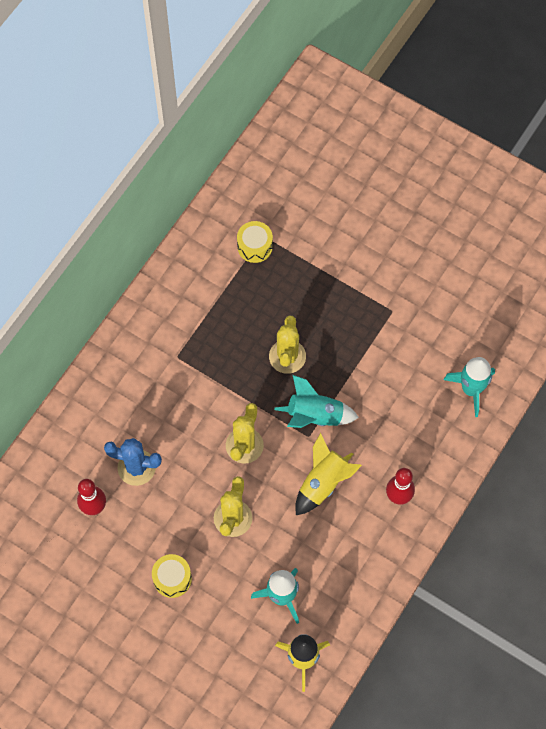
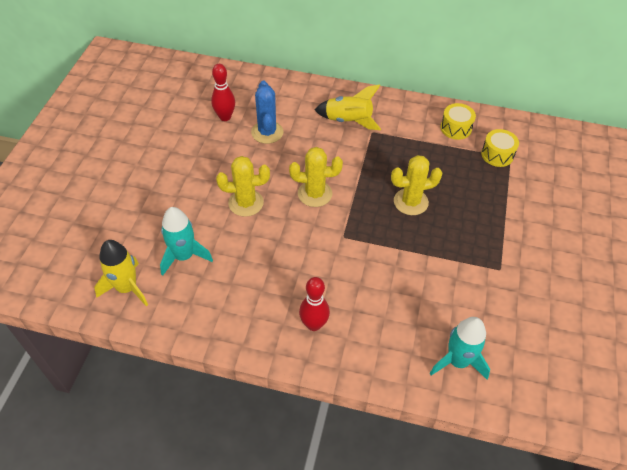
camera: 70 degrees right, 15 degrees down
yellow drum [152,554,192,598] -> yellow drum moved to [441,103,476,140]
turquoise rocket [274,375,359,428] -> none
yellow rocket [295,433,362,515] -> yellow rocket moved to [315,84,381,130]

